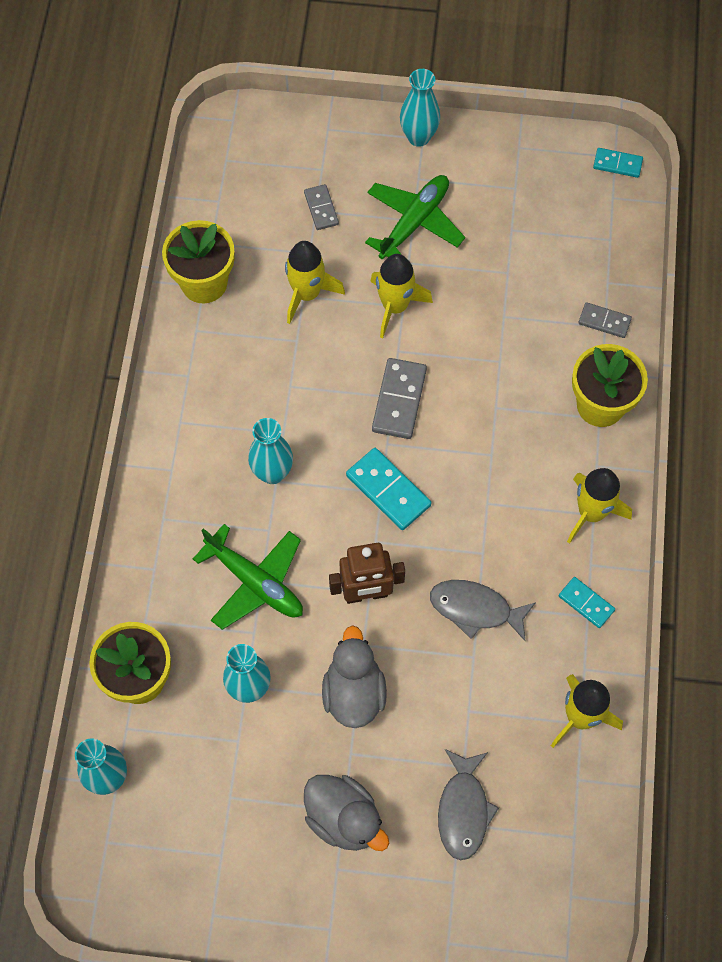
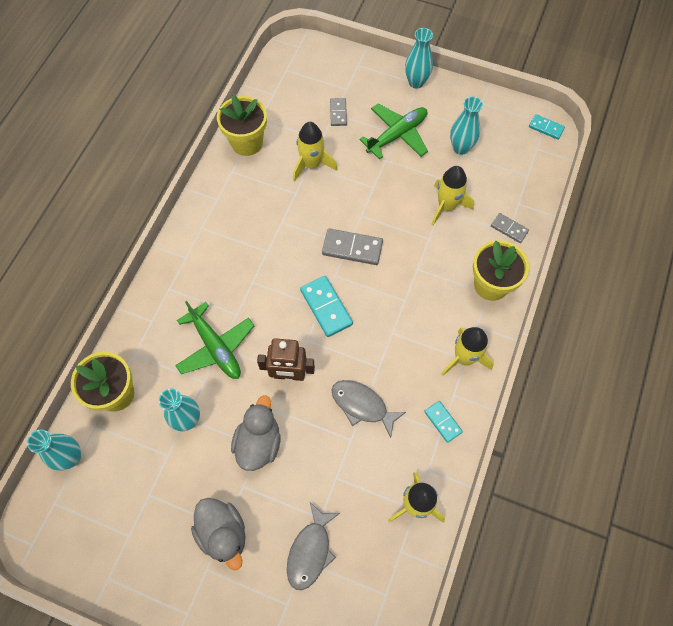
camera: 15 degrees right, 0 degrees up
turquoise vase [248,418,293,484] -> turquoise vase moved to [450,97,483,155]
yellow rocket [370,254,433,338] -> yellow rocket moved to [431,166,474,225]
grey domino [372,358,427,439] -> grey domino turned 75 degrees clockwise [322,228,383,265]

